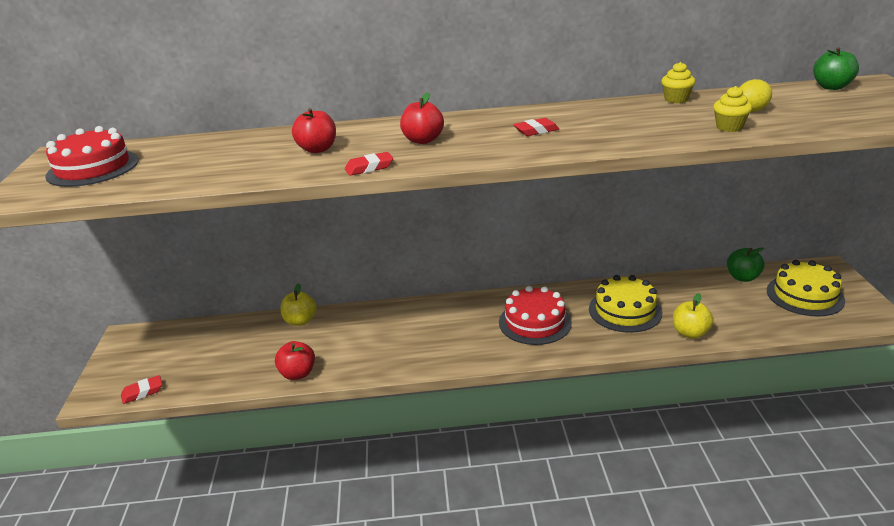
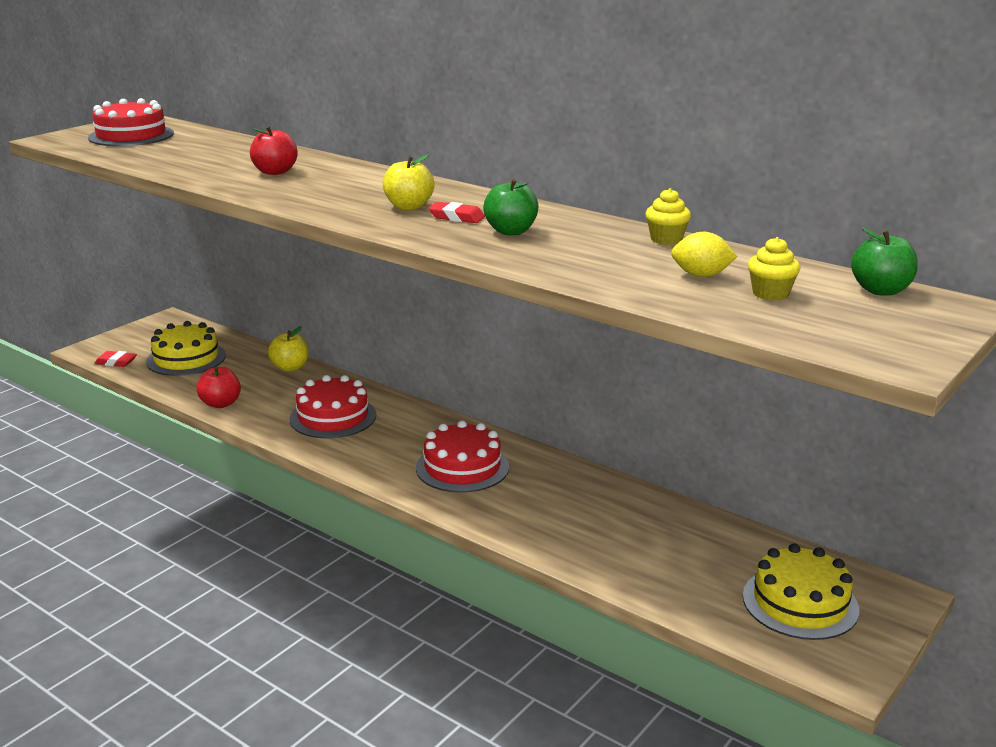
camera: 40 degrees right, 5 degrees down
red eraser [345,152,393,176] -> none
red apple [400,92,444,144] -> none
yellow cake [589,275,662,333] -> yellow cake moved to [146,321,226,376]
yellow apple [673,293,714,339] -> yellow apple moved to [383,154,434,210]
yellow cupcake [713,86,752,132] -> yellow cupcake moved to [748,237,800,301]
green apple [727,247,765,282] -> green apple moved to [483,179,539,235]
none -> red cake [290,375,376,438]

